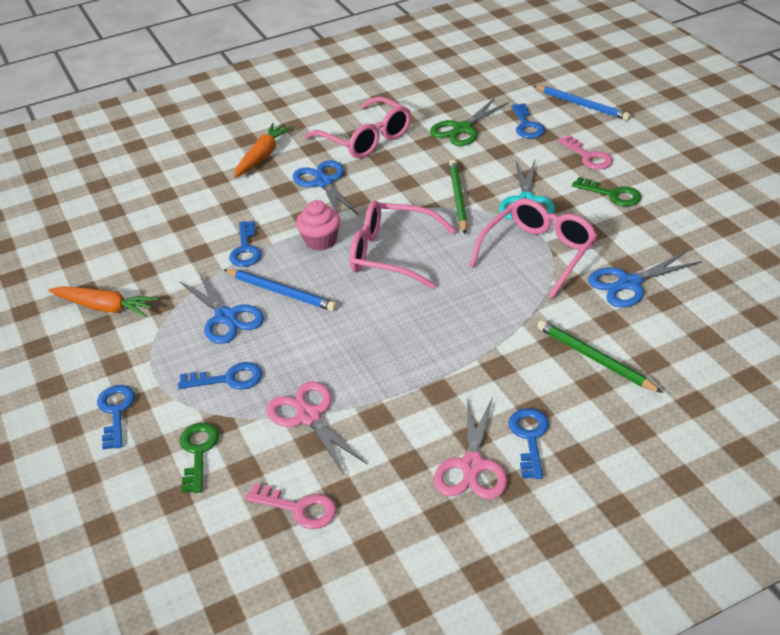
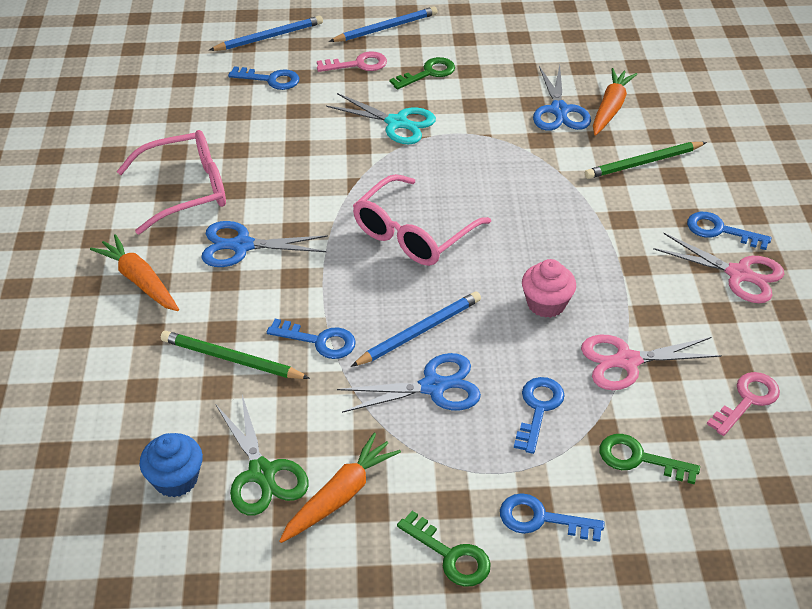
camera: 70 degrees left, 5 degrees up
pink cupcake [296,200,341,251] -> pink cupcake moved to [522,259,576,318]
green scissors [430,98,509,146] -> green scissors moved to [216,395,309,516]
green pencil [449,160,468,234] -> green pencil moved to [161,331,310,379]
pink glasses [469,198,597,299] -> none
none -> blue cupcake [139,433,203,497]
none -> blue pencil [329,7,438,42]
none -> green key [397,511,491,587]
none -> orange carrot [593,68,637,136]

